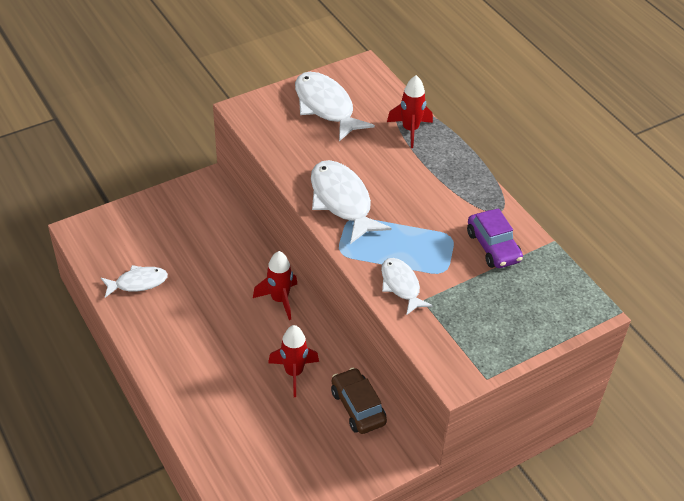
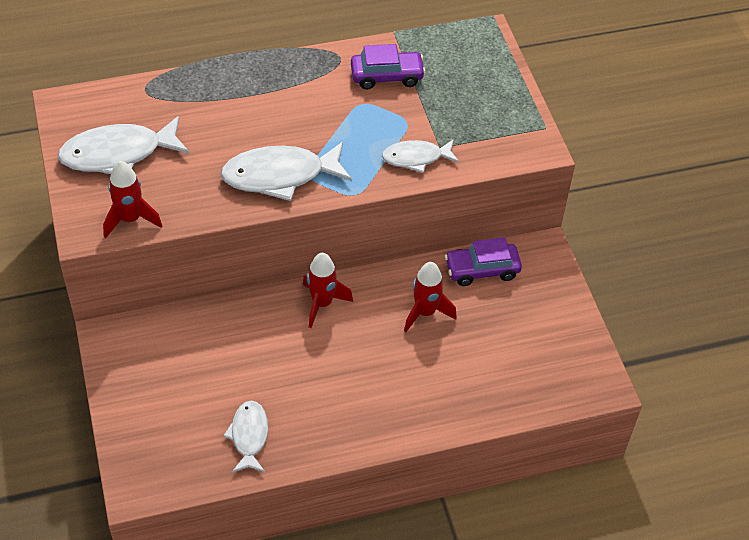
camera: 75 degrees left, 5 degrees up
brown car [331,367,387,434] -> purple car [445,237,522,286]
red rocket [387,75,433,148] -> red rocket moved to [103,161,162,239]

